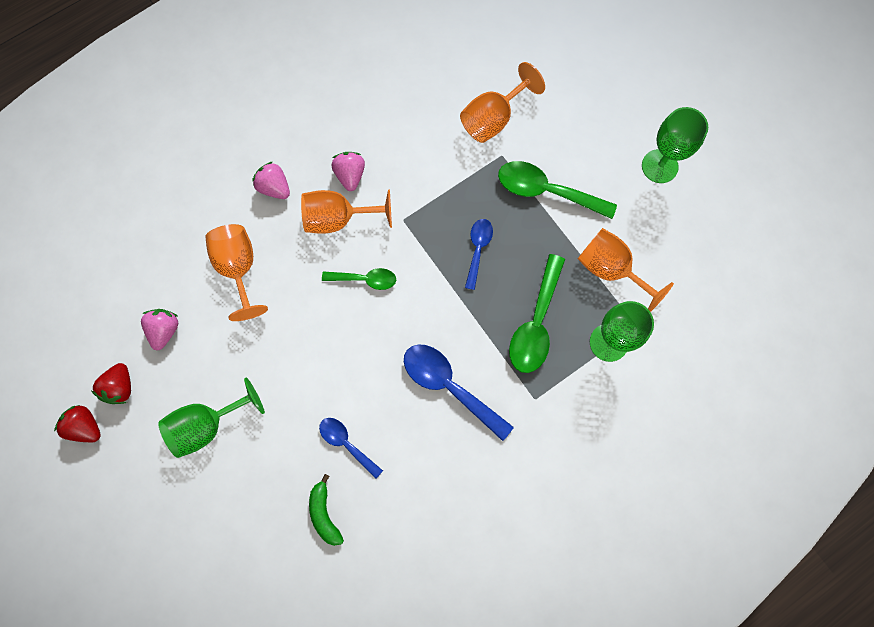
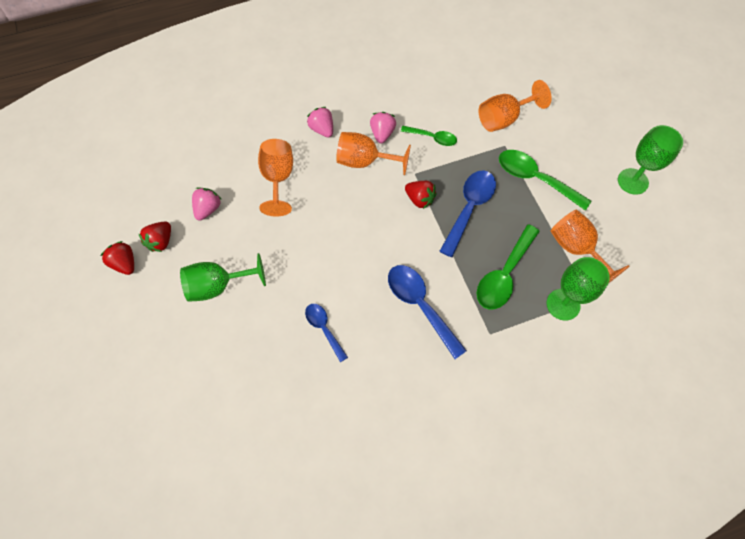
camera: 15 degrees right, 10 degrees down
green banana [309,474,344,546] -> none
green spoon [322,268,396,290] -> green spoon moved to [401,126,457,146]
blue spoon [465,219,493,290] -> blue spoon [439,170,496,257], size x1.68
none -> red strawberry [405,181,437,209]

